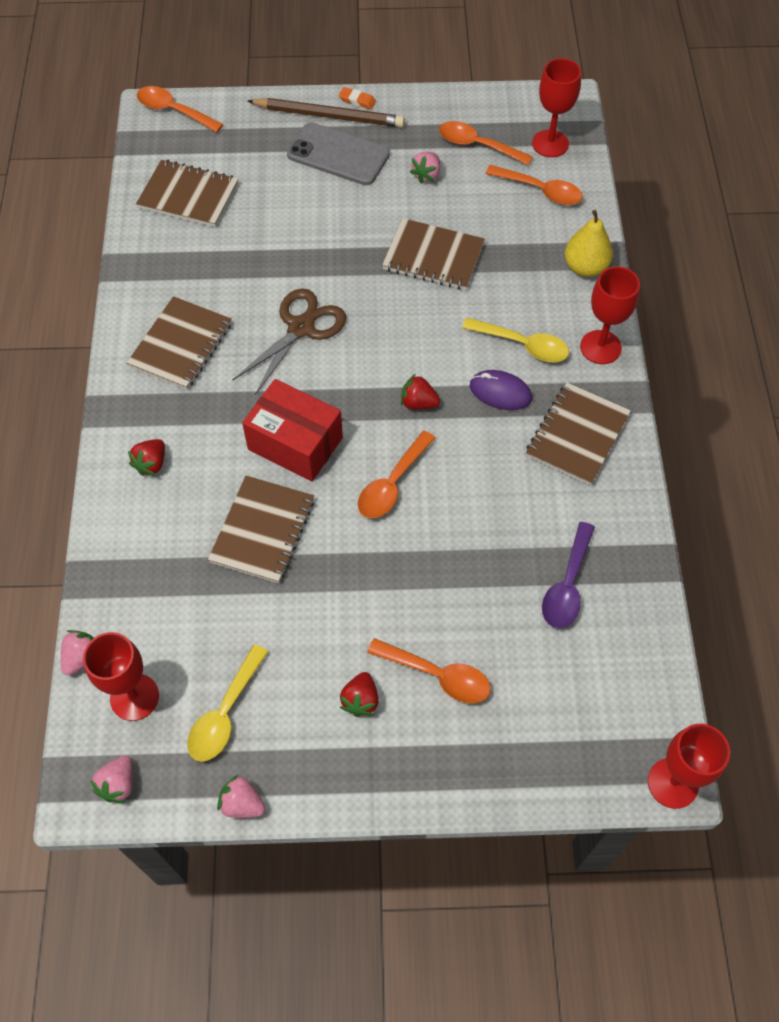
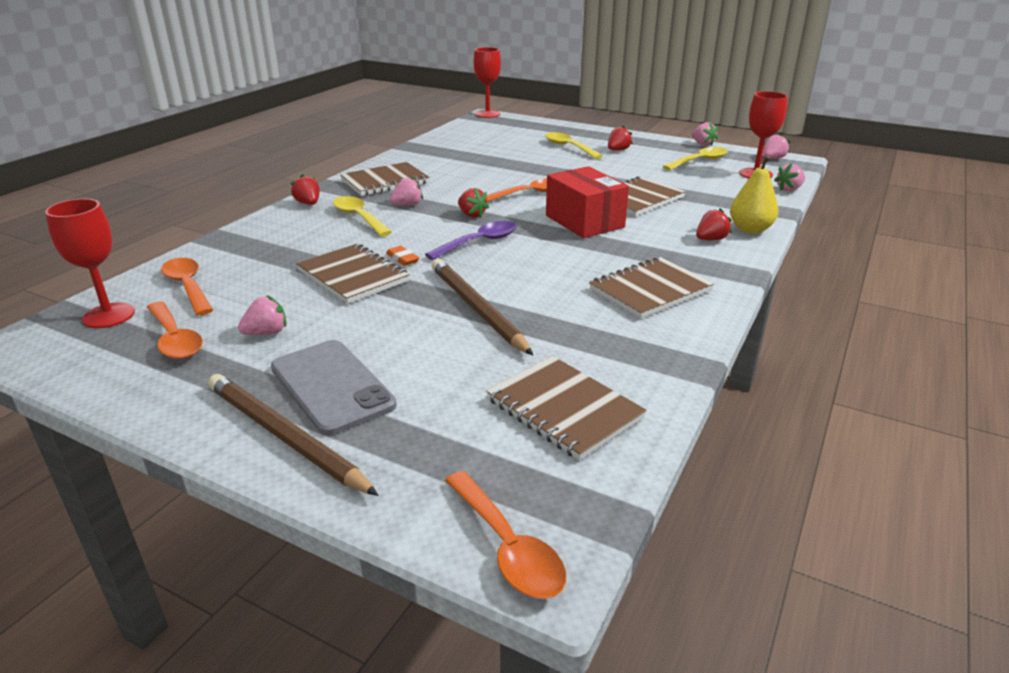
camera: 150 degrees left, 30 degrees down
brown scissors [233,289,346,395] -> none
orange eraser [339,87,376,109] -> orange eraser moved to [386,246,419,266]
orange spoon [367,638,491,703] -> yellow spoon [545,132,603,159]
purple mouse [470,370,532,410] -> pink strawberry [390,177,423,206]
purple spoon [542,522,595,628] -> purple spoon moved to [425,221,517,260]
yellow pear [565,210,613,277] -> yellow pear moved to [730,156,778,234]
red goblet [580,266,640,364] -> red strawberry [291,174,320,205]
none -> brown pencil [432,259,533,355]

